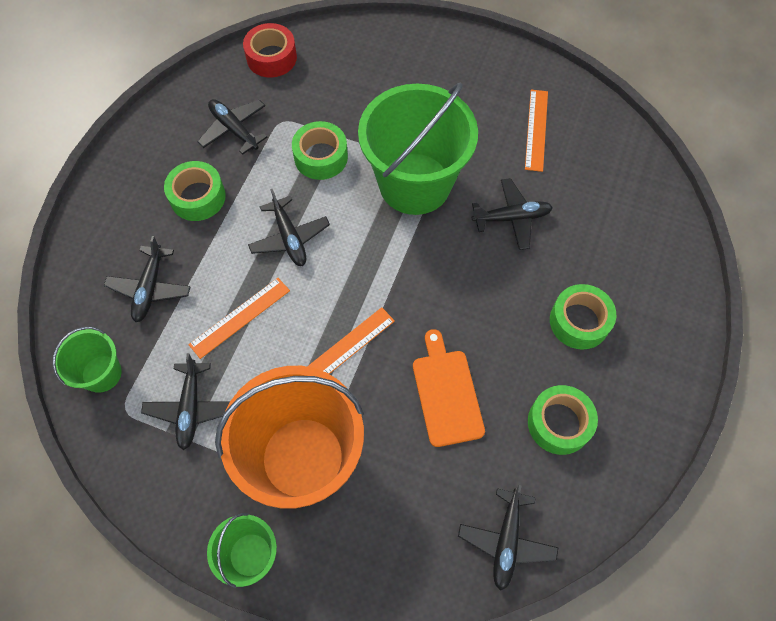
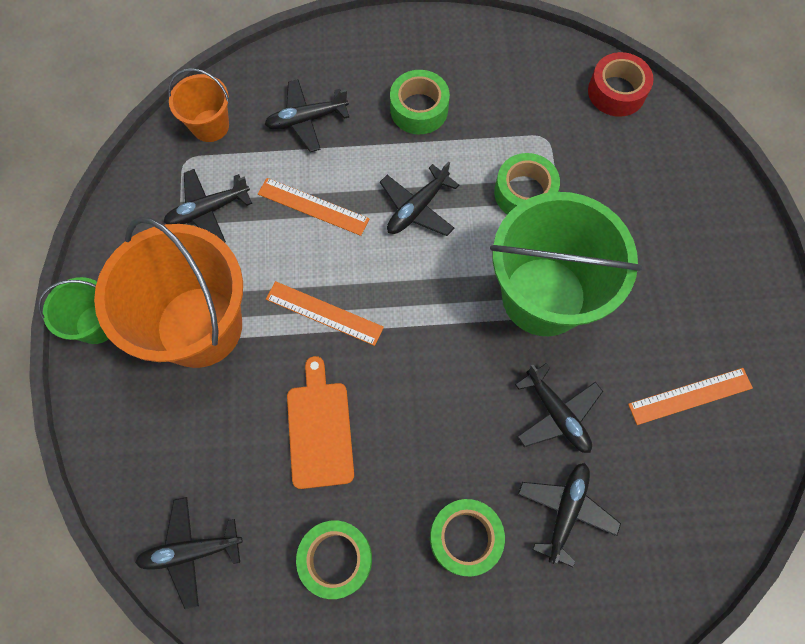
camera: 65 degrees right, 5 degrees up
green bucket [52,327,122,393] -> orange bucket [168,68,229,142]
black plane [197,99,267,155] -> black plane moved to [518,463,621,567]
orange cutting board [413,329,485,447] -> orange cutting board turned 60 degrees counterclockwise [287,356,354,489]

